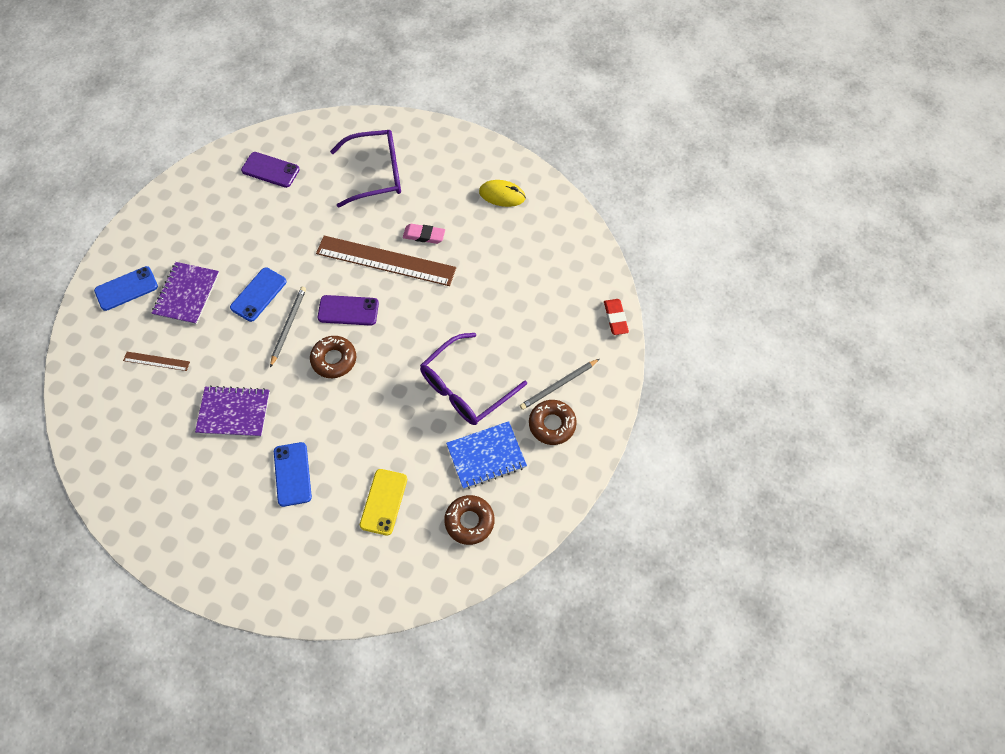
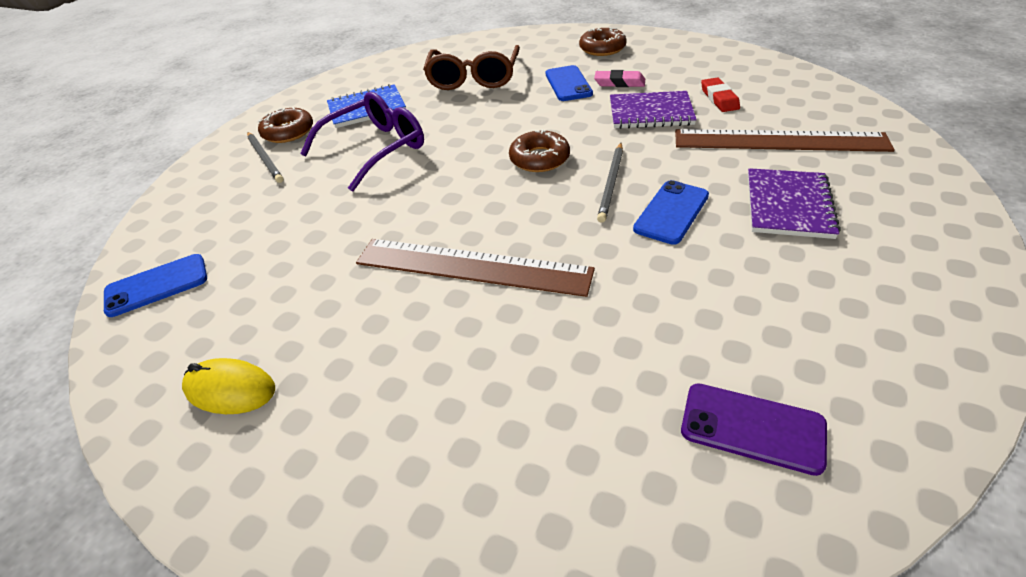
camera: 175 degrees left, 20 degrees down
blue phone [94,266,158,311] -> blue phone moved to [104,254,207,317]
brown ruler [123,352,190,371] -> brown ruler [675,129,895,152], size x2.24
purple phone [318,295,379,326] -> none
purple glasses [330,130,401,208] -> none
yellow phone [360,469,407,536] -> brown glasses [423,45,520,90]
pink eraser [403,224,445,244] -> pink eraser moved to [594,70,645,87]
brown donut [444,495,494,545] -> brown donut moved to [579,28,627,56]
grey pencil [520,359,599,410] -> grey pencil turned 90 degrees clockwise [247,132,284,183]
red eraser [604,299,629,335] -> red eraser moved to [701,77,740,112]

